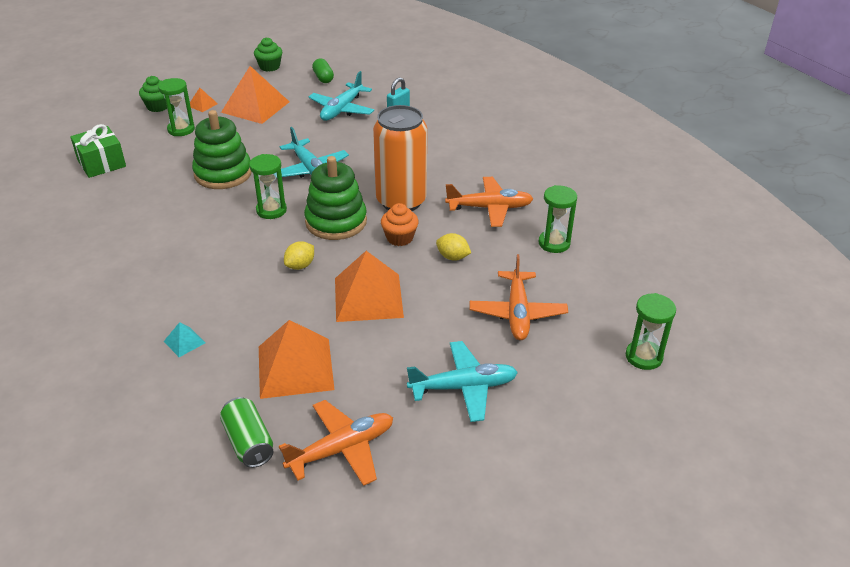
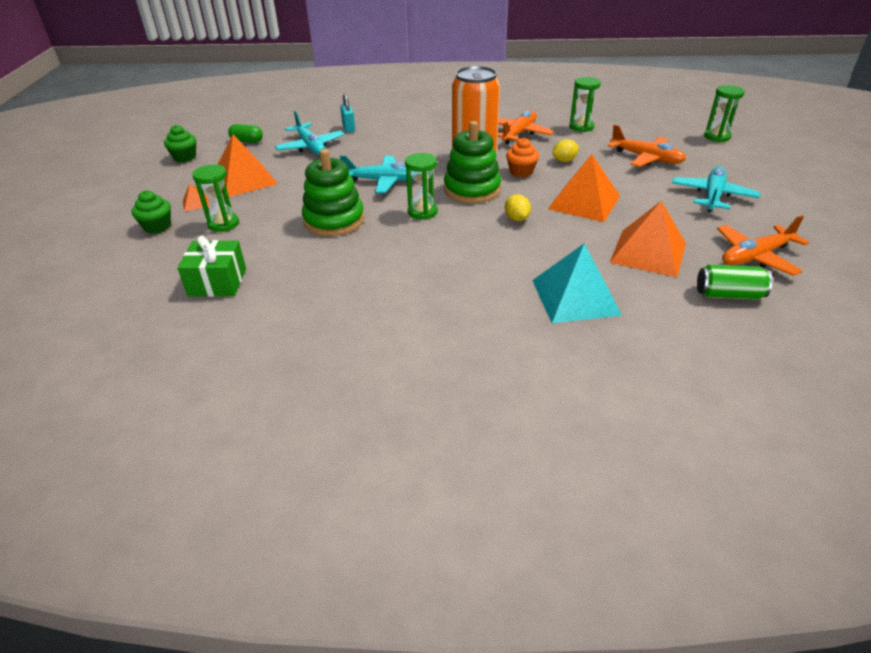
camera: 55 degrees left, 0 degrees up
turquoise pyramid [164,322,205,357] -> turquoise pyramid [532,243,622,323], size x2.31
orange plane [279,400,393,486] -> orange plane turned 120 degrees counterclockwise [717,215,809,276]

